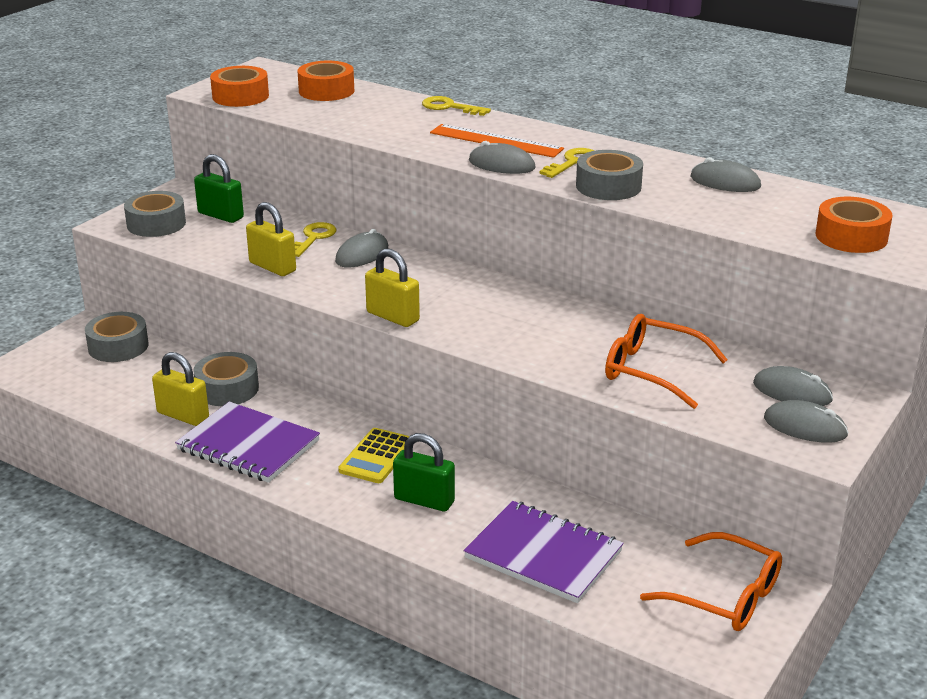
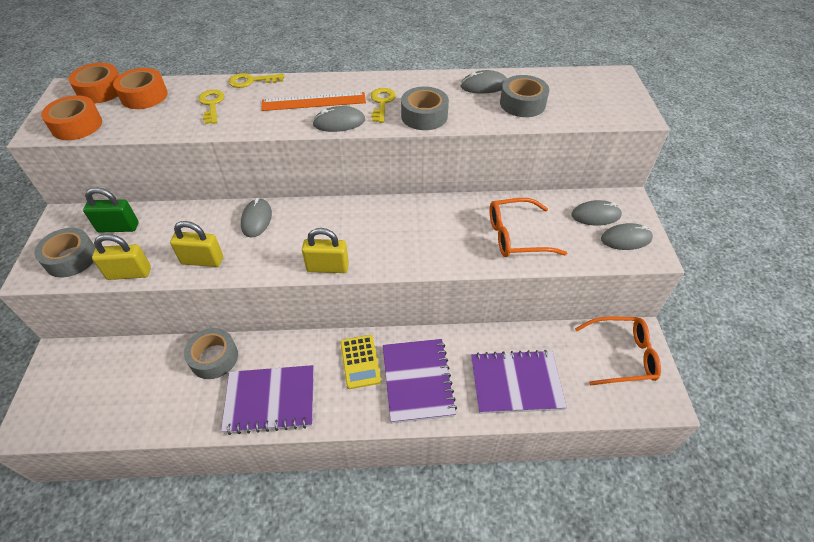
camera: 35 degrees left, 20 degrees up
grey tape [85,312,149,362] -> grey tape moved to [500,75,549,117]
yellow padlock [152,352,209,426] -> yellow padlock moved to [92,234,151,280]
yellow key [295,222,336,257] -> yellow key moved to [199,89,224,124]
green padlock [393,433,455,511] -> purple notebook [383,339,457,424]
orange tape [816,197,893,253] -> orange tape moved to [69,63,119,103]

